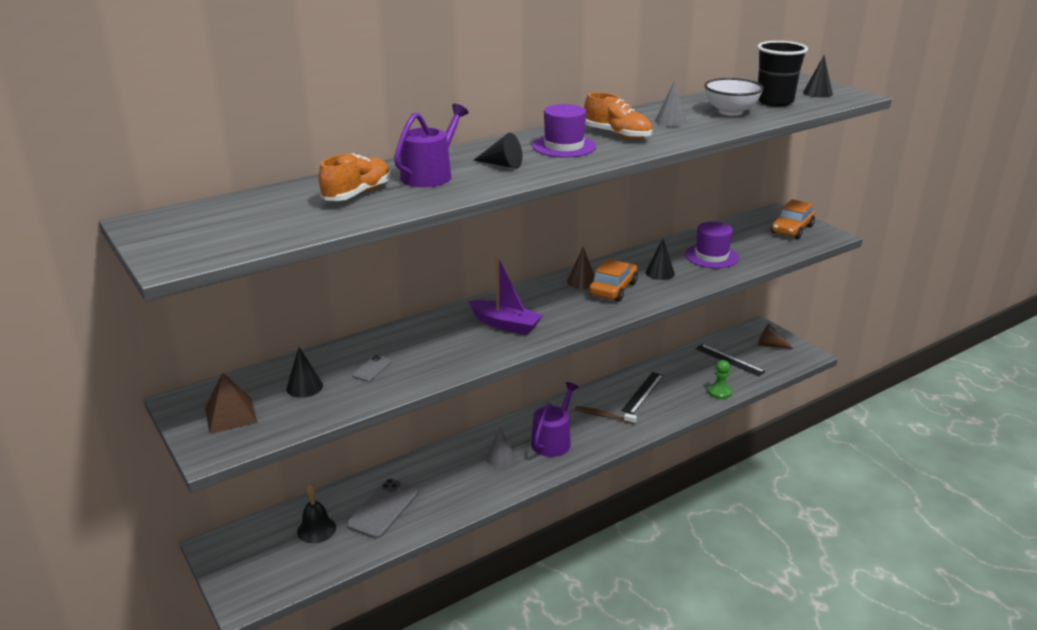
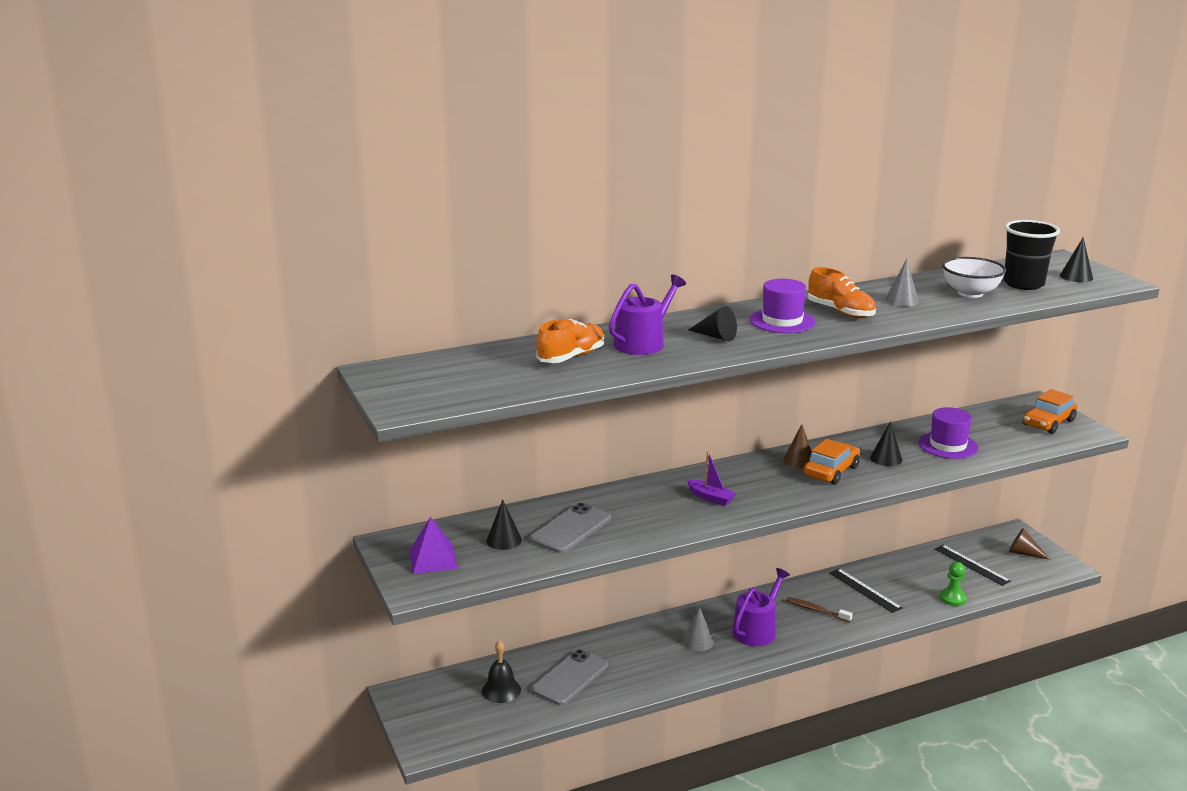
camera: 10 degrees right, 5 degrees down
brown pyramid [205,373,257,433] -> purple pyramid [409,517,458,574]
grey phone [353,355,392,382] -> grey phone [530,503,611,553], size x2.04
purple boat [468,256,543,335] -> purple boat [687,451,736,506], size x0.66
black ruler [621,372,664,414] -> black ruler turned 75 degrees counterclockwise [830,569,903,613]

